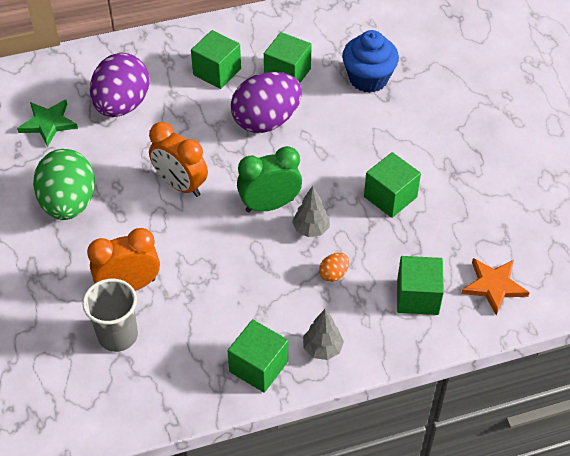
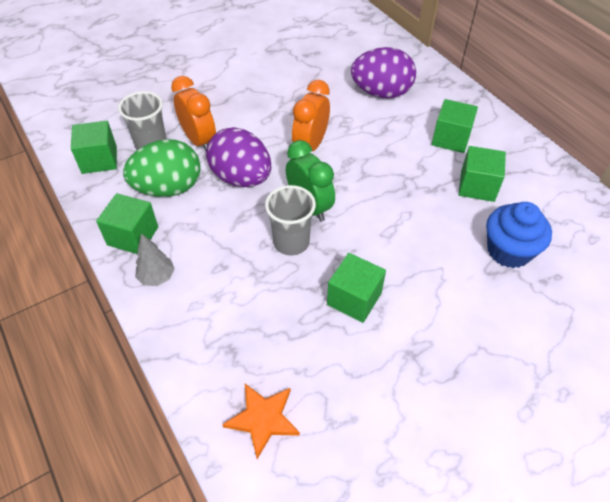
camera: 75 degrees right, 0 degrees up
green star [17,100,78,147] -> none
green egg [33,149,95,220] -> green egg moved to [123,139,201,197]
purple egg [231,72,302,133] -> purple egg moved to [206,127,271,187]
grey tree [292,186,330,237] -> grey cup [265,185,316,255]
orange egg [319,253,349,282] -> none
green cube [397,256,444,315] -> green cube moved to [71,121,117,174]

